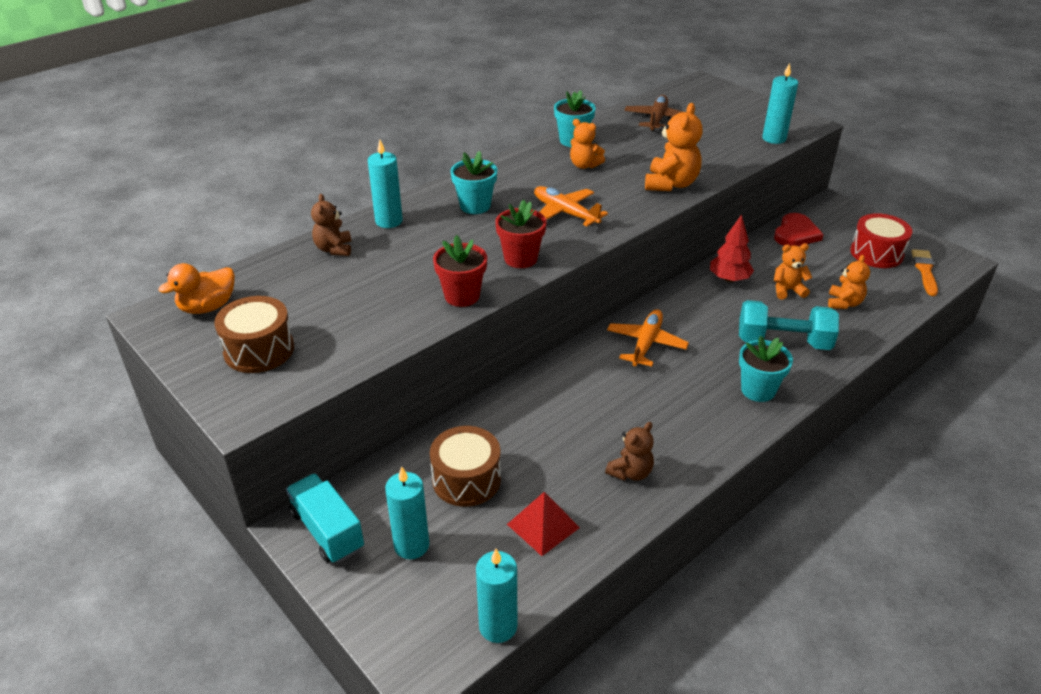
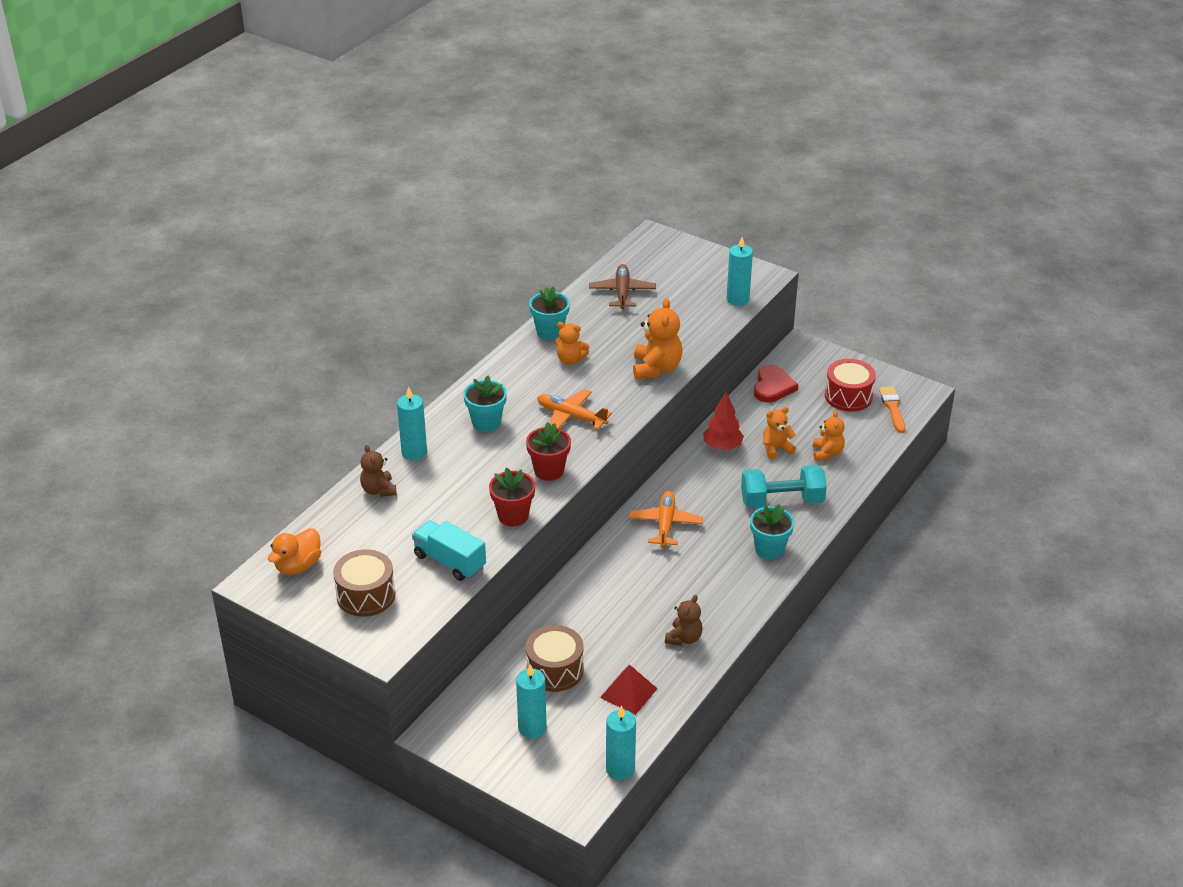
camera: 15 degrees left, 0 degrees up
turquoise truck [286,473,364,563] -> turquoise truck moved to [412,520,486,581]

